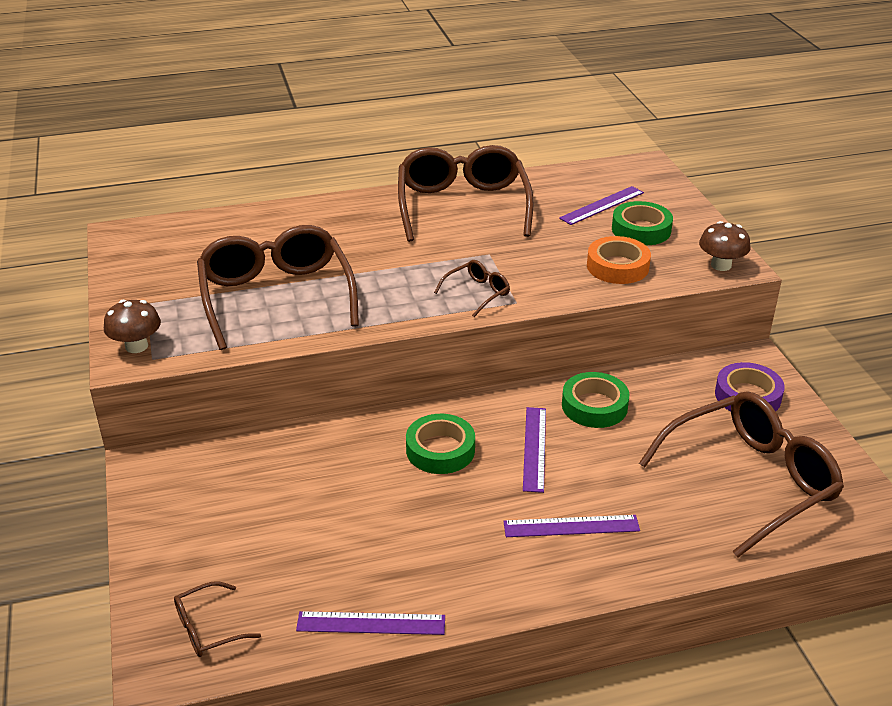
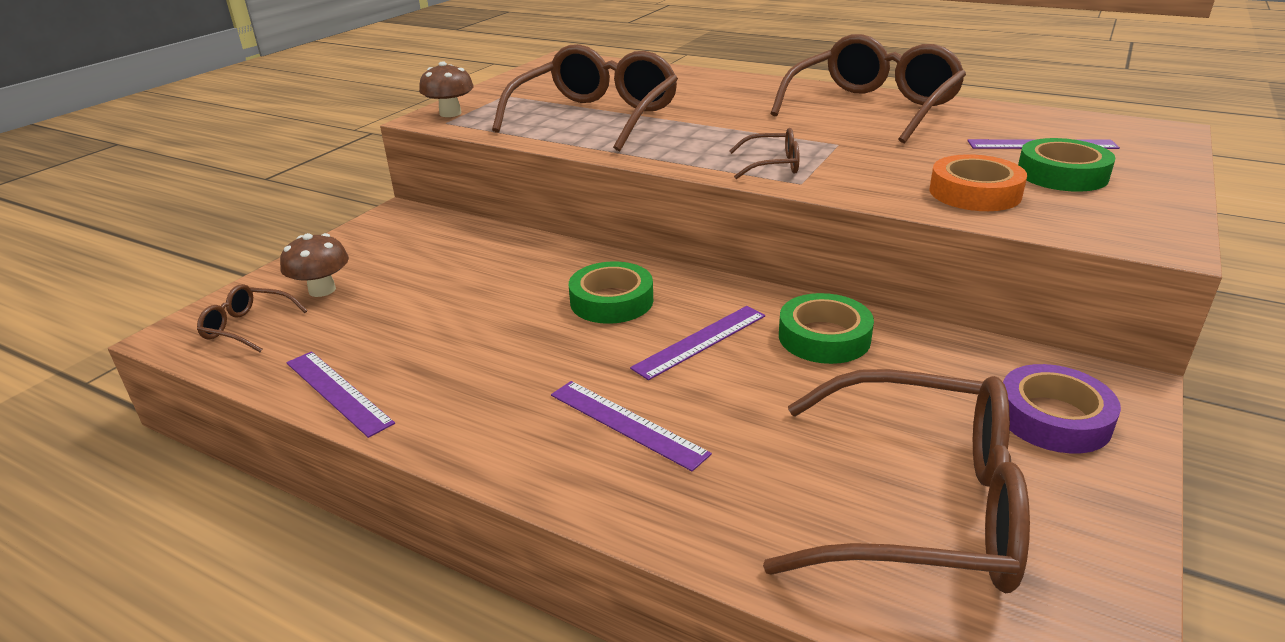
camera: 45 degrees right, 5 degrees down
brown mushroom [699,221,750,271] -> brown mushroom moved to [280,233,349,297]

